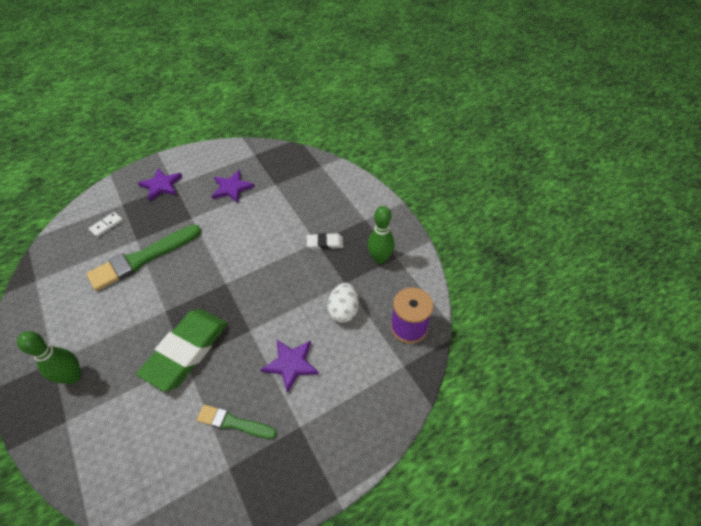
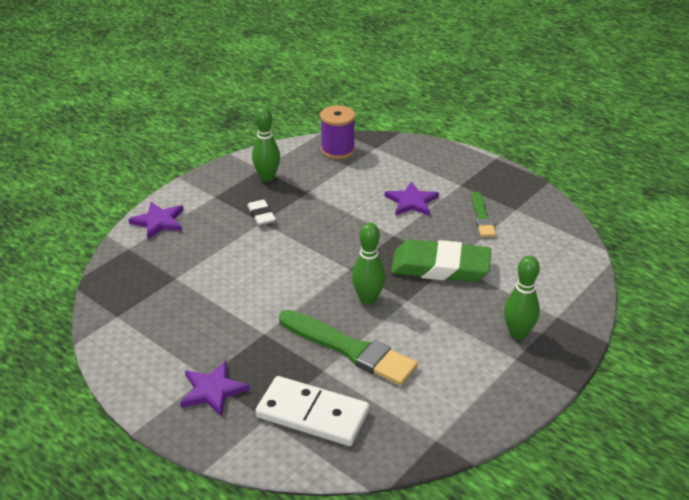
camera: 110 degrees left, 15 degrees down
white domino [88,212,123,237] -> white domino [255,376,370,446], size x2.25
purple star [212,170,255,203] -> purple star moved to [128,202,184,239]
white egg [327,283,359,323] -> none
none -> green bowling pin [352,222,385,305]

